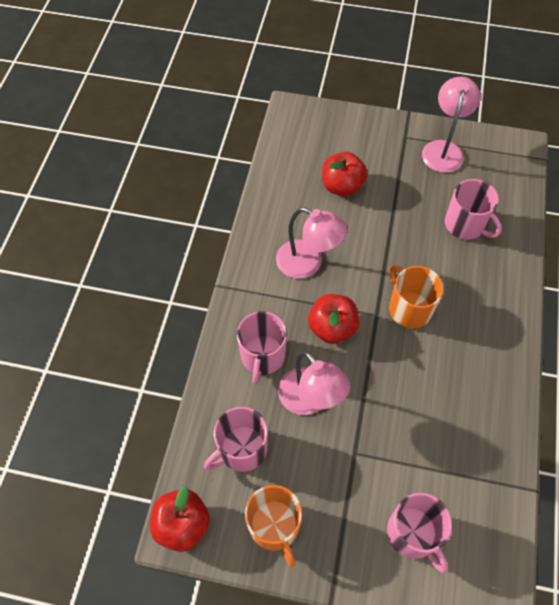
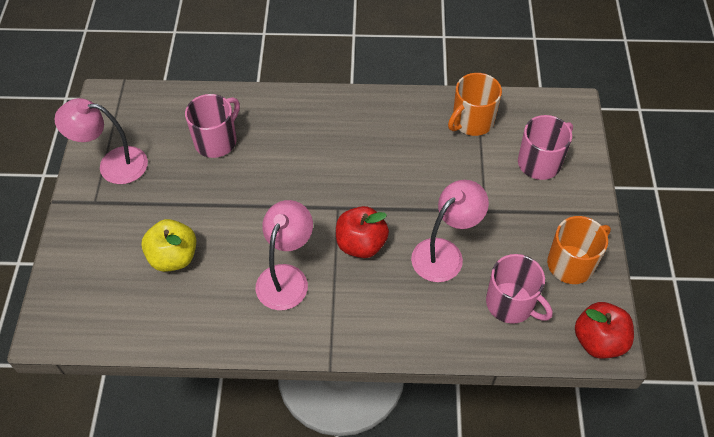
camera: 100 degrees left, 5 degrees down
pink mug [237,311,287,385] -> none
red apple [322,152,367,196] -> yellow apple [141,219,196,272]
orange mug [389,265,444,328] -> orange mug moved to [448,73,502,136]

